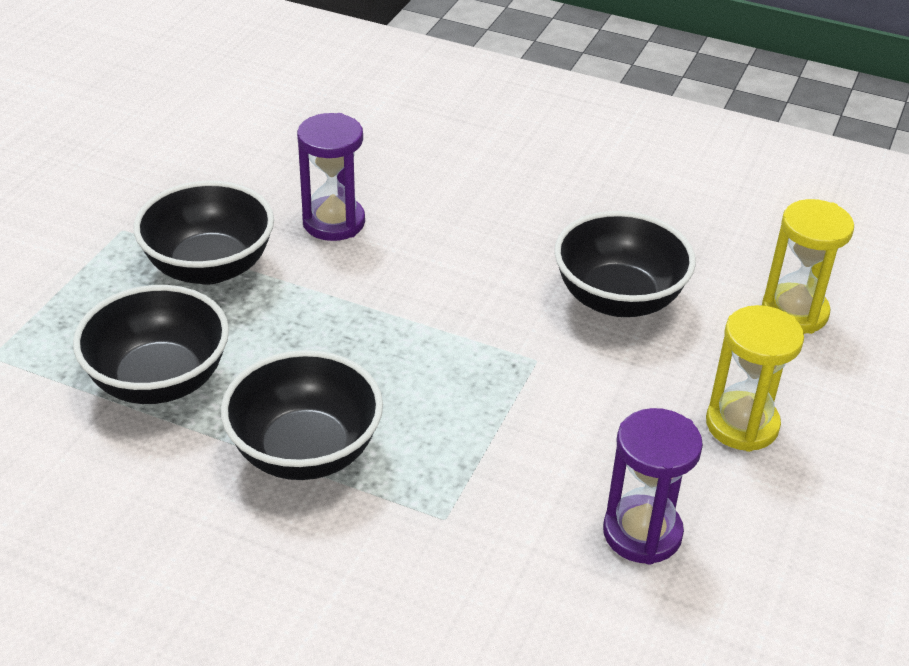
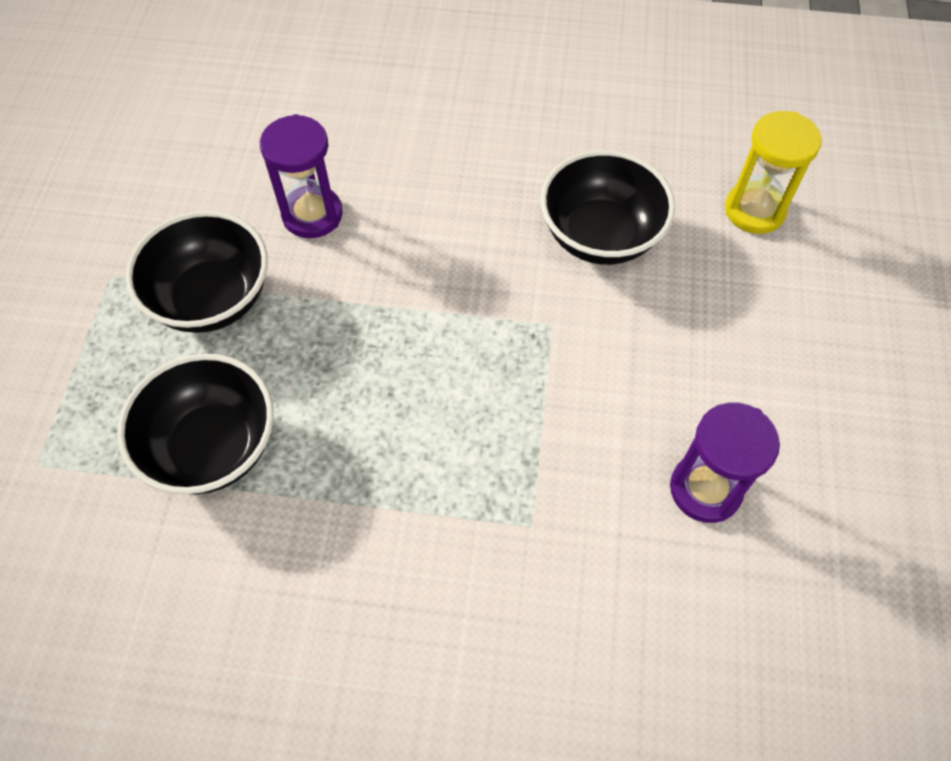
camera: 15 degrees left, 20 degrees up
black bowl [221,350,383,480] -> none
yellow hourglass [706,305,804,452] -> none

